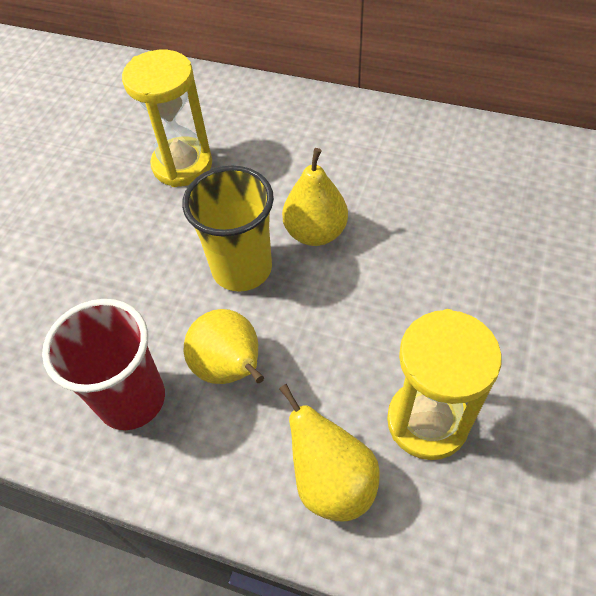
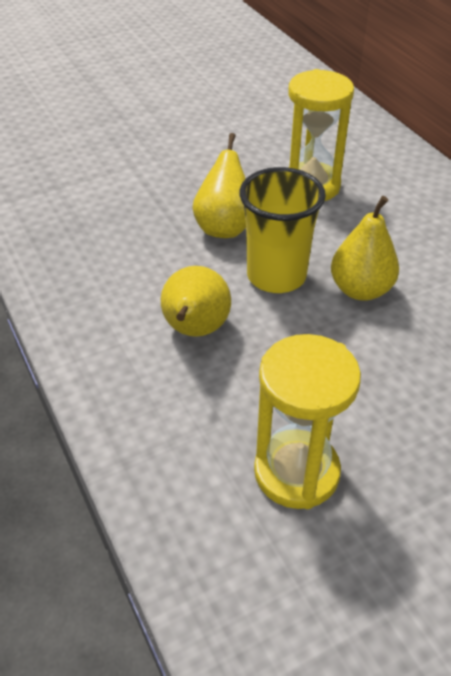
camera: 40 degrees right, 10 degrees down
red cup [42,299,165,430] -> none
yellow pear [279,384,380,521] -> yellow pear moved to [192,133,246,238]

